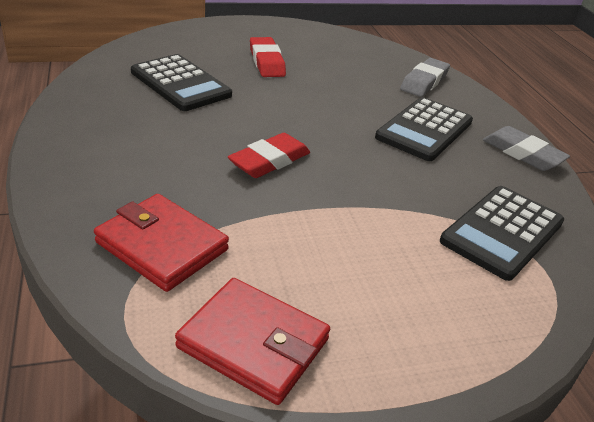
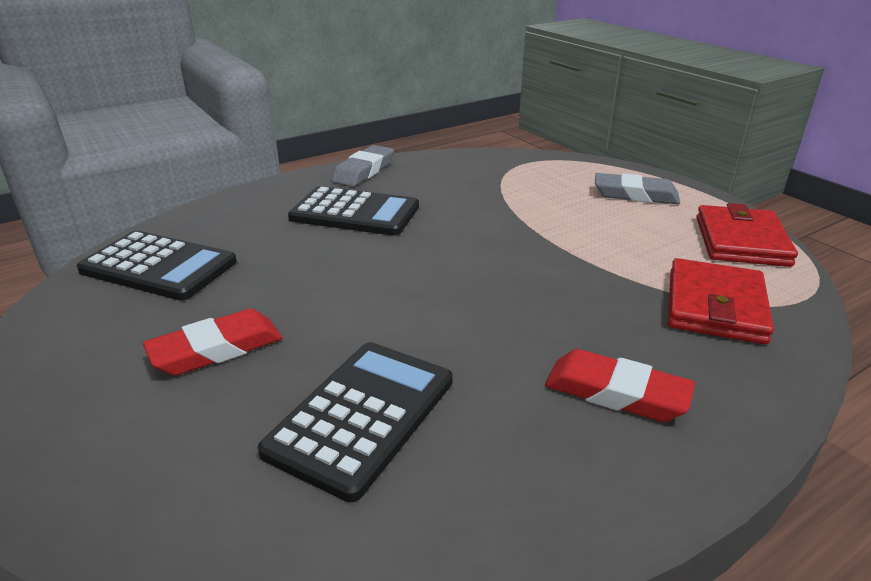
camera: 105 degrees left, 5 degrees down
red eraser [228,133,310,178] -> red eraser moved to [545,349,695,422]
grey eraser [400,58,450,97] -> grey eraser moved to [595,173,680,204]
black calculator [440,186,564,281] -> black calculator moved to [76,231,237,301]

